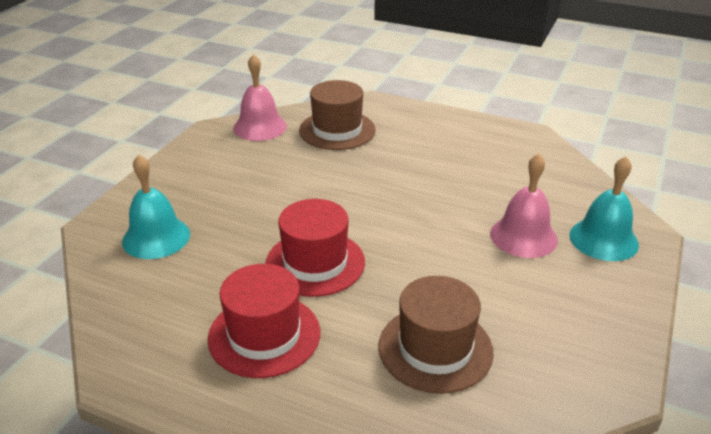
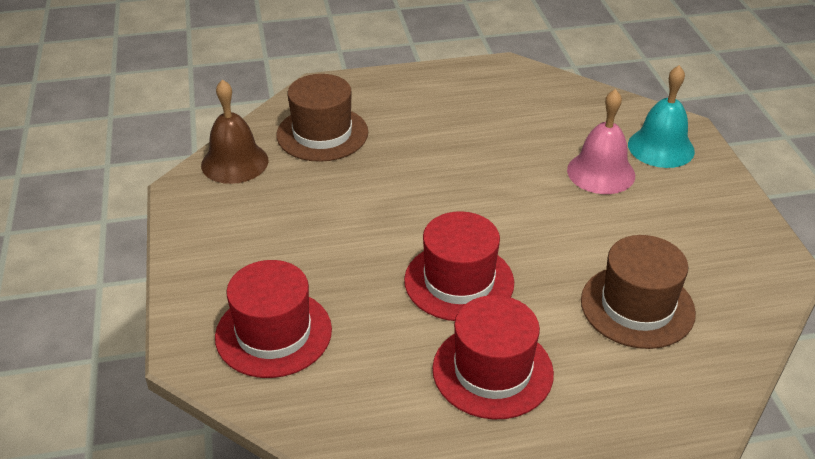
camera: 35 degrees left, 5 degrees up
turquoise bell [122,155,190,259] -> red hat [215,260,332,378]
pink bell [233,54,287,141] -> brown bell [201,79,268,184]

